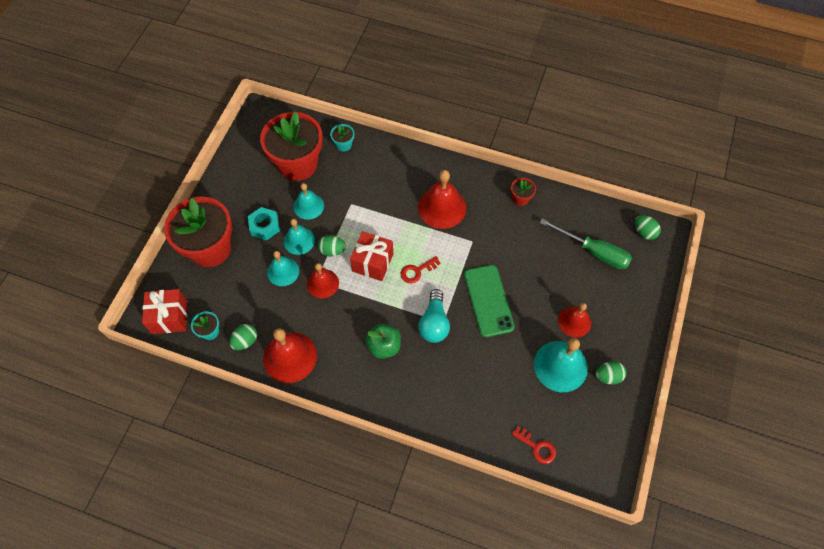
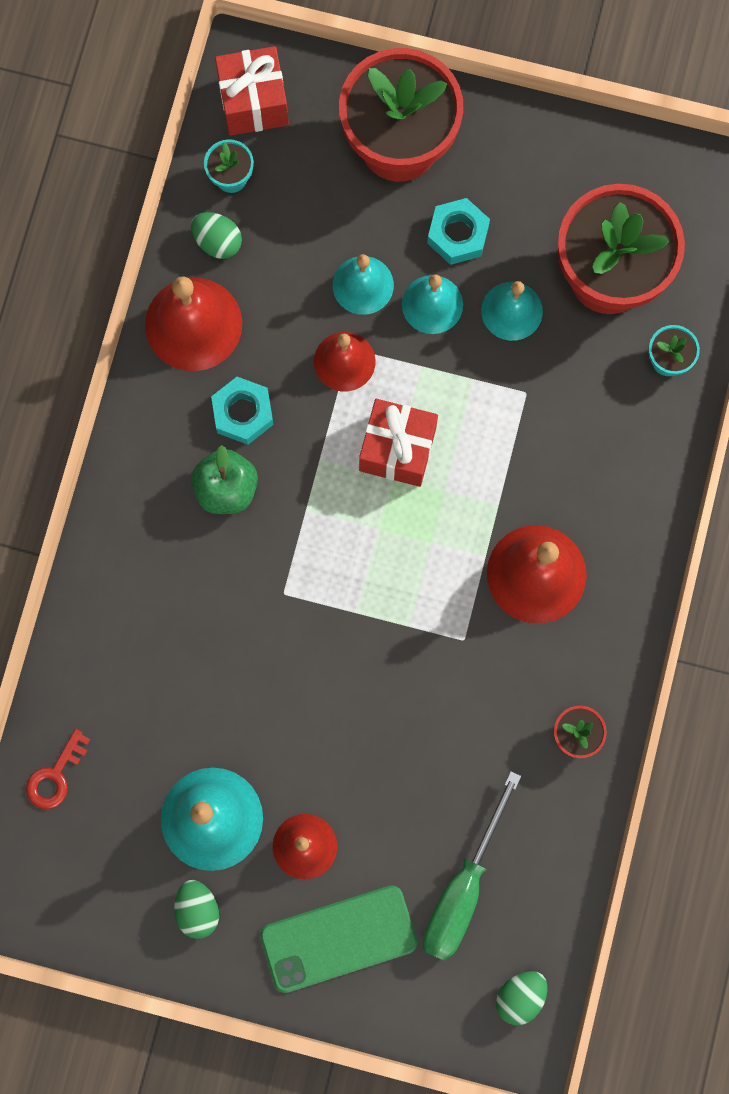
camera: 85 degrees right, 15 degrees up
green egg [318,235,346,256] -> none
red key [401,256,441,283] -> none
turquoise light bulb [418,289,450,343] -> none
green phone [464,265,515,337] -> green phone moved to [260,885,417,993]
none -> turquoise nut [211,377,274,445]

